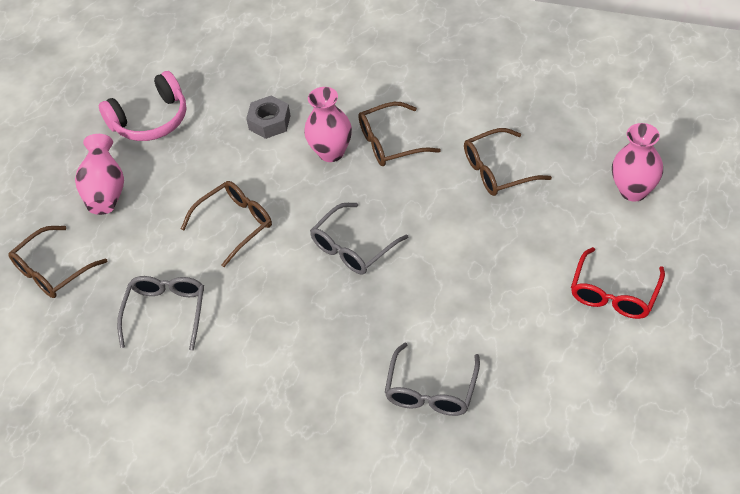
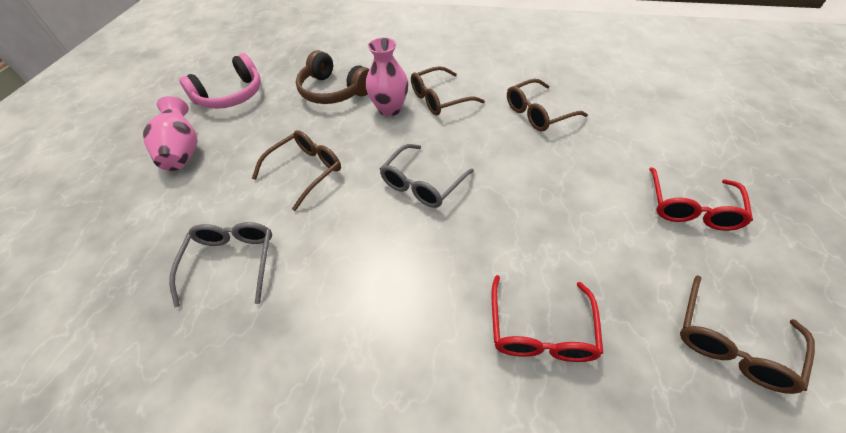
camera: 10 degrees left, 0 degrees up
brown glasses [9,226,107,298] -> brown glasses moved to [680,275,815,394]
grey nut [246,95,291,139] -> brown headphones [296,50,369,104]
grey glasses [385,342,480,416] -> red glasses [492,275,603,362]
pink vase [612,123,663,202] -> none

